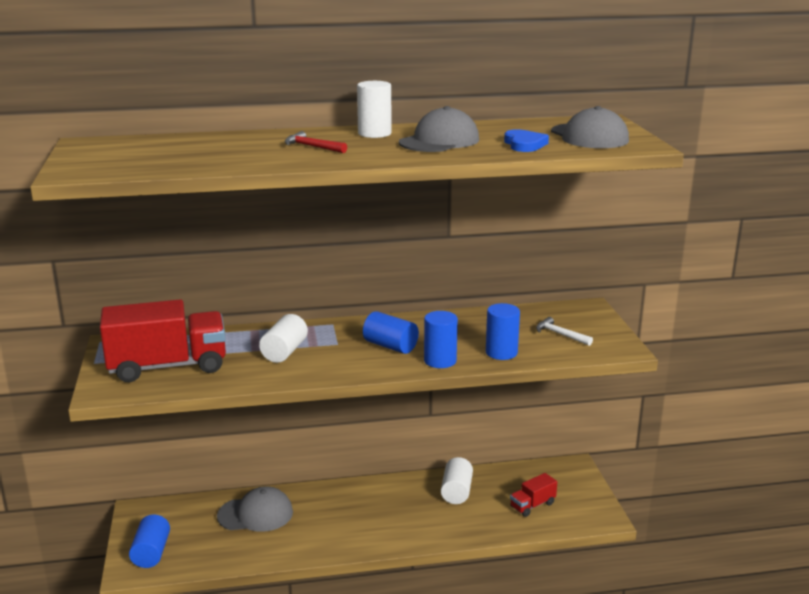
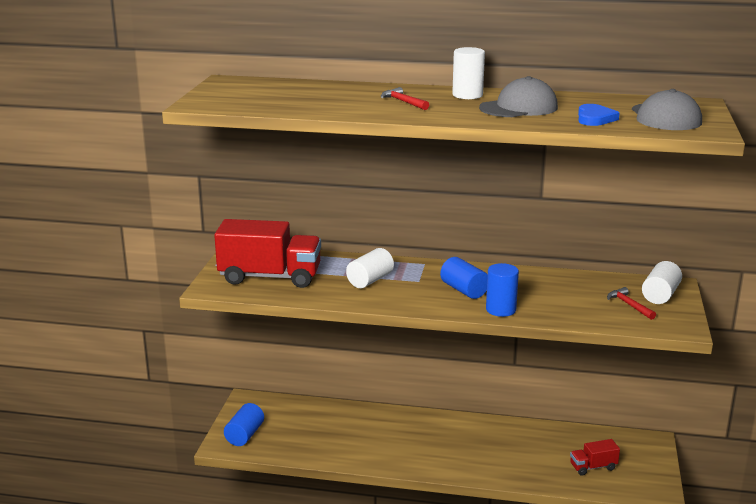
camera: 20 degrees right, 0 degrees up
grey cap [217,486,293,532] -> none
white cylinder [441,457,473,504] -> white cylinder moved to [642,261,682,304]
blue cylinder [486,303,520,360] -> none
white hammer [536,317,593,346] -> red hammer [607,287,656,320]

